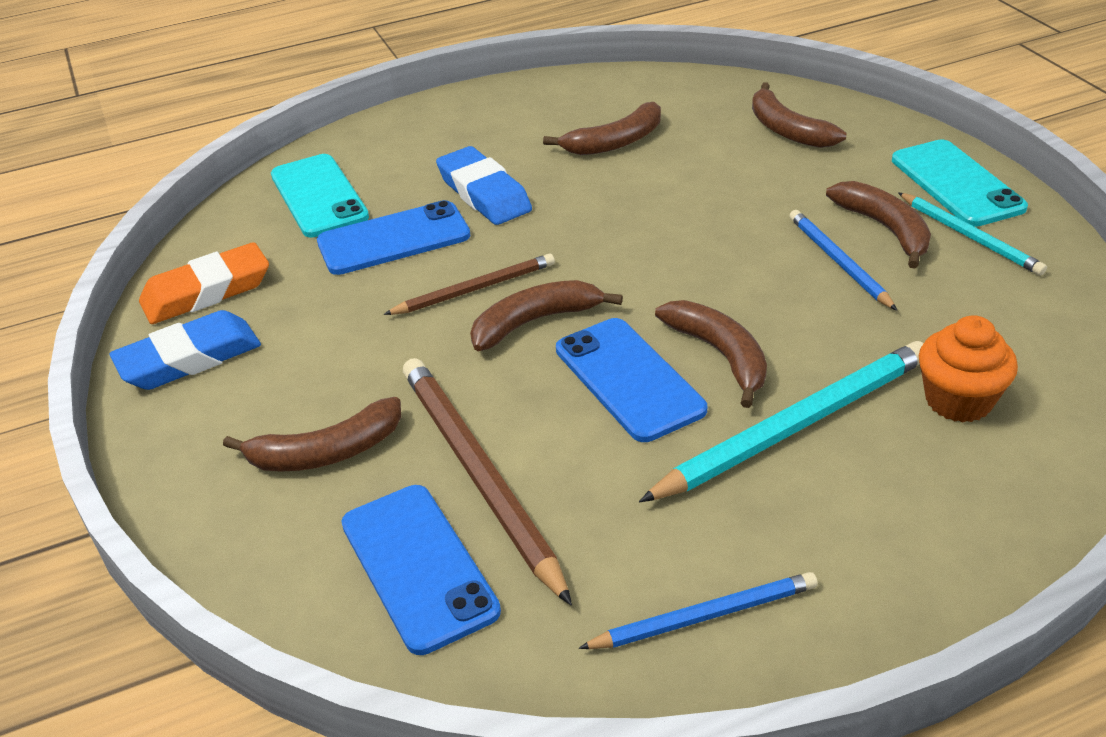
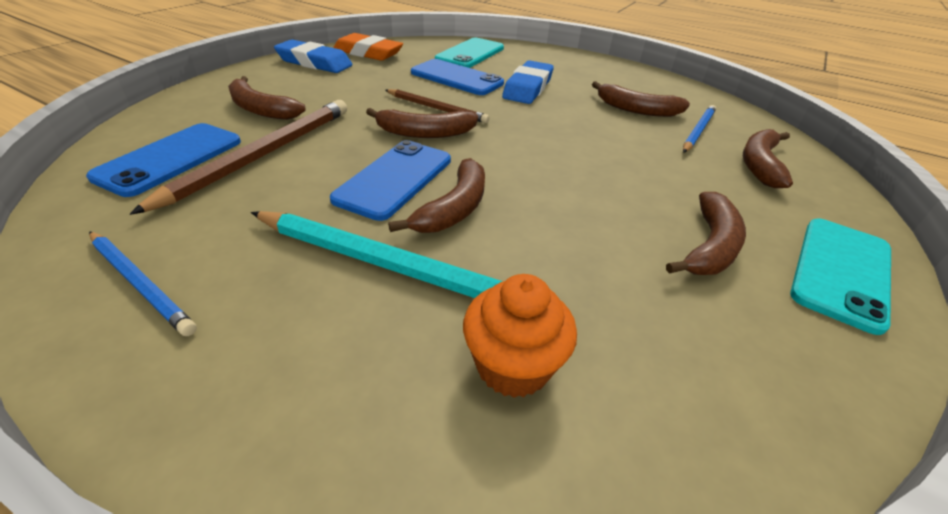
camera: 50 degrees right, 0 degrees up
brown banana [470,280,623,351] -> brown banana turned 150 degrees clockwise [366,108,478,138]
blue pencil [789,210,897,311] -> blue pencil moved to [683,105,716,153]
turquoise pencil [898,192,1047,276] -> none

